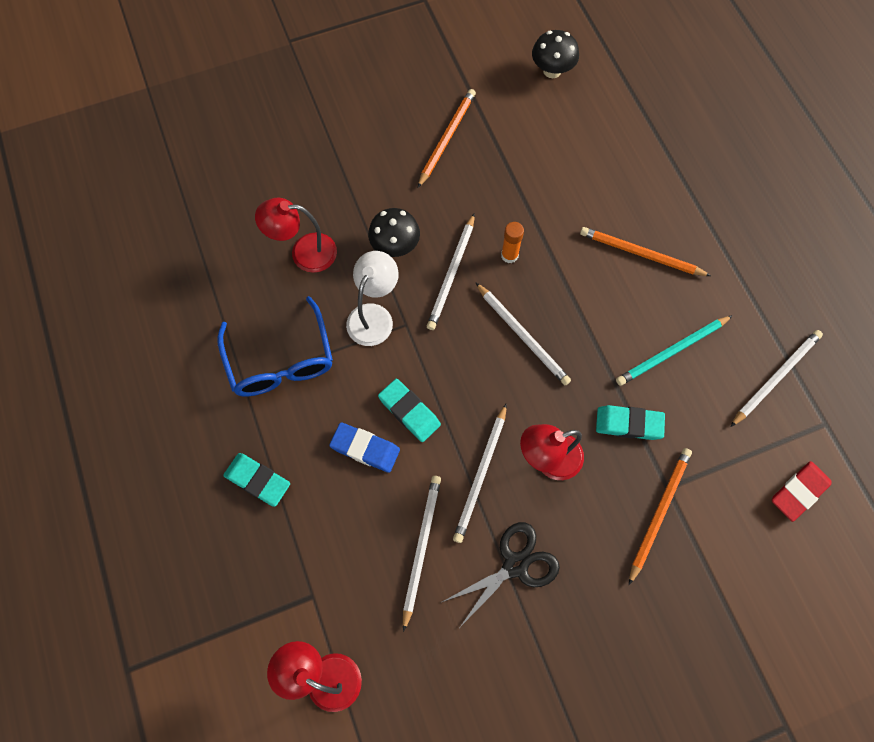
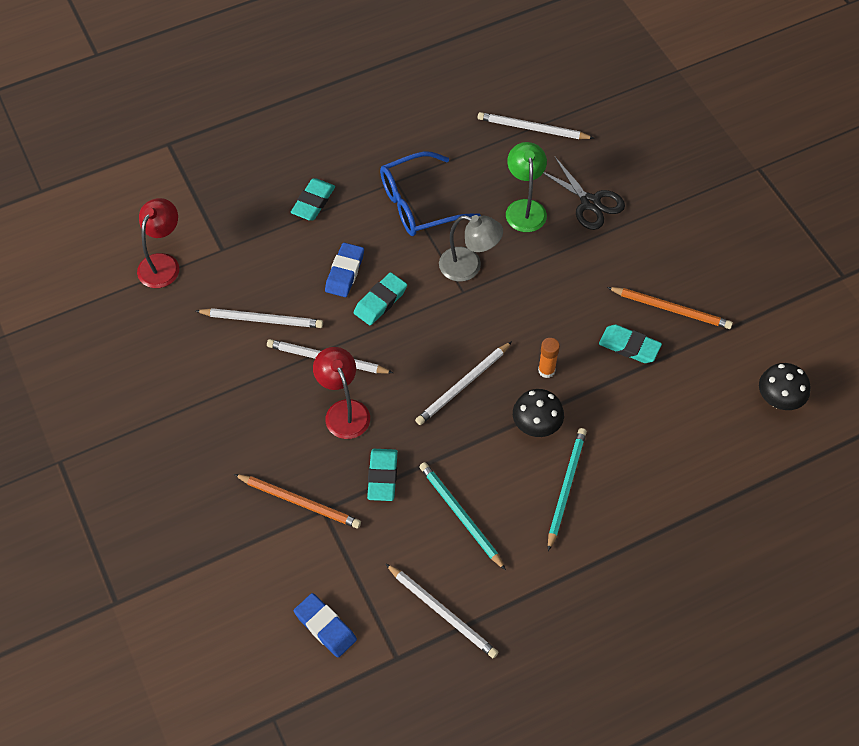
camera: 85 degrees right, 10 degrees down
red lamp [255,198,337,273] -> green lamp [506,142,547,232]
white lamp [346,251,399,346] -> grey lamp [439,215,503,282]
black mushroom [368,208,420,257] -> black mushroom moved to [513,389,564,437]
white pencil [427,213,475,330] -> white pencil moved to [478,112,594,139]
black scissors [442,522,560,627] -> black scissors moved to [543,157,625,230]
orange pencil [580,227,711,276] -> turquoise pencil [548,428,587,551]
red eraser [772,461,832,522] -> blue eraser [294,593,357,658]
none -> turquoise eraser [599,325,662,363]

